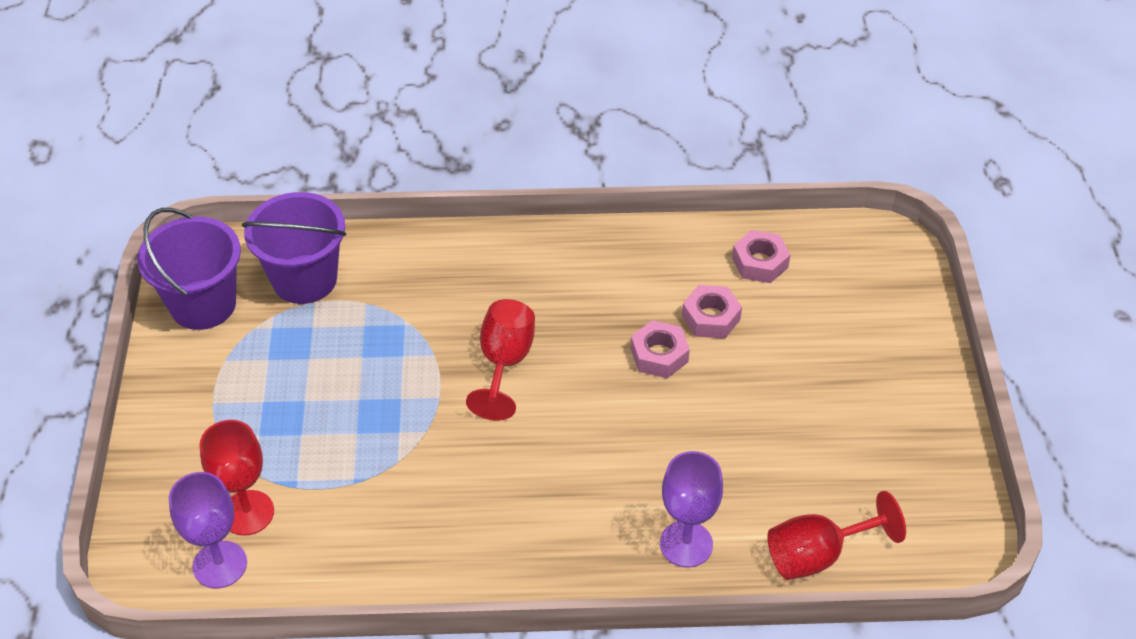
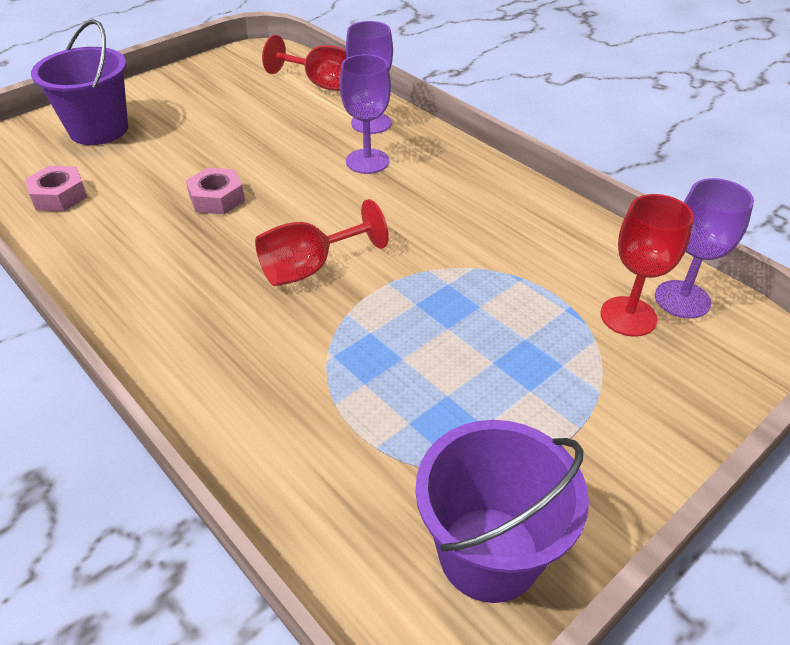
camera: 130 degrees left, 5 degrees down
purple bucket [242,192,346,304] -> purple bucket moved to [31,20,128,145]
pink nut [682,285,742,338] -> none
none -> purple goblet [340,54,391,174]

